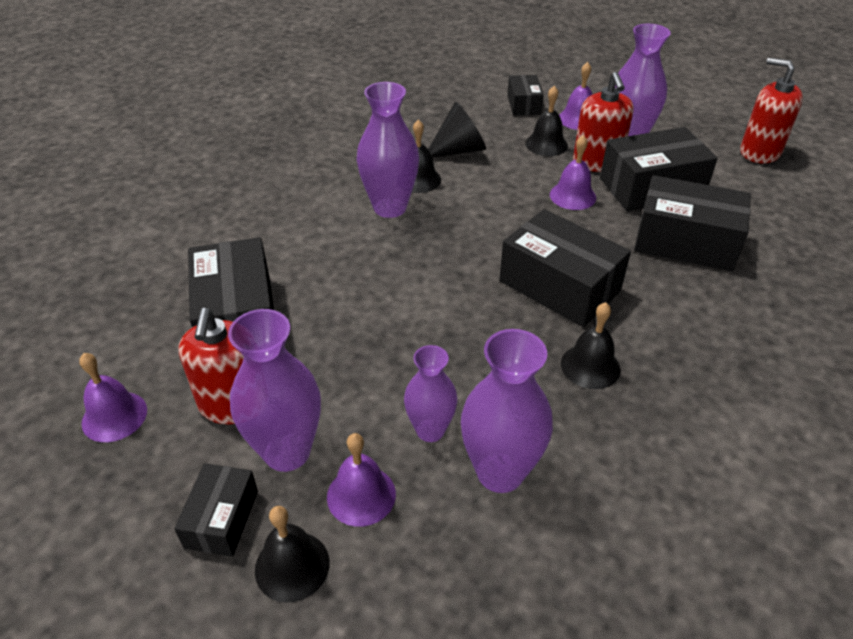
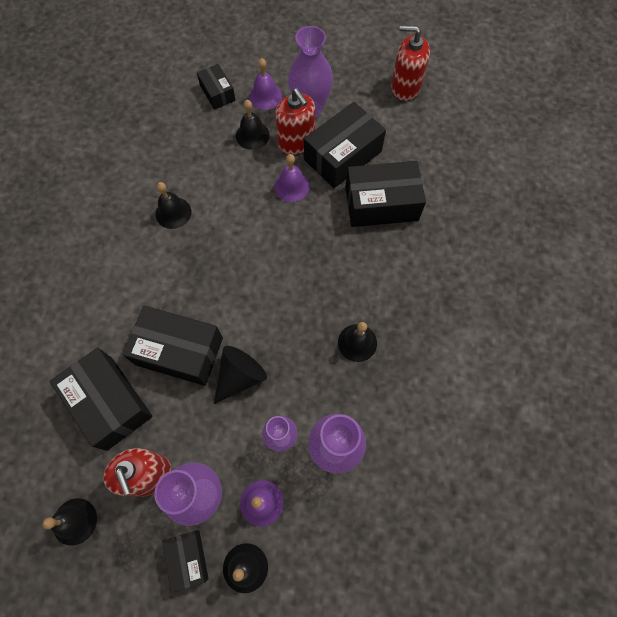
camera: 25 degrees left, 25 degrees up
purple bell [79,353,147,442] -> black bell [42,498,97,546]
purple vase [357,82,419,218] -> none
black cone [428,102,486,158] -> black cone moved to [214,346,267,404]
black box [499,209,631,327] -> black box moved to [123,305,223,386]

